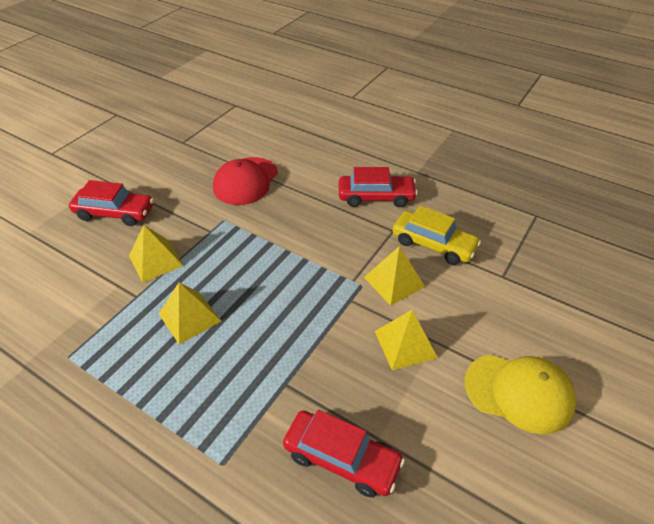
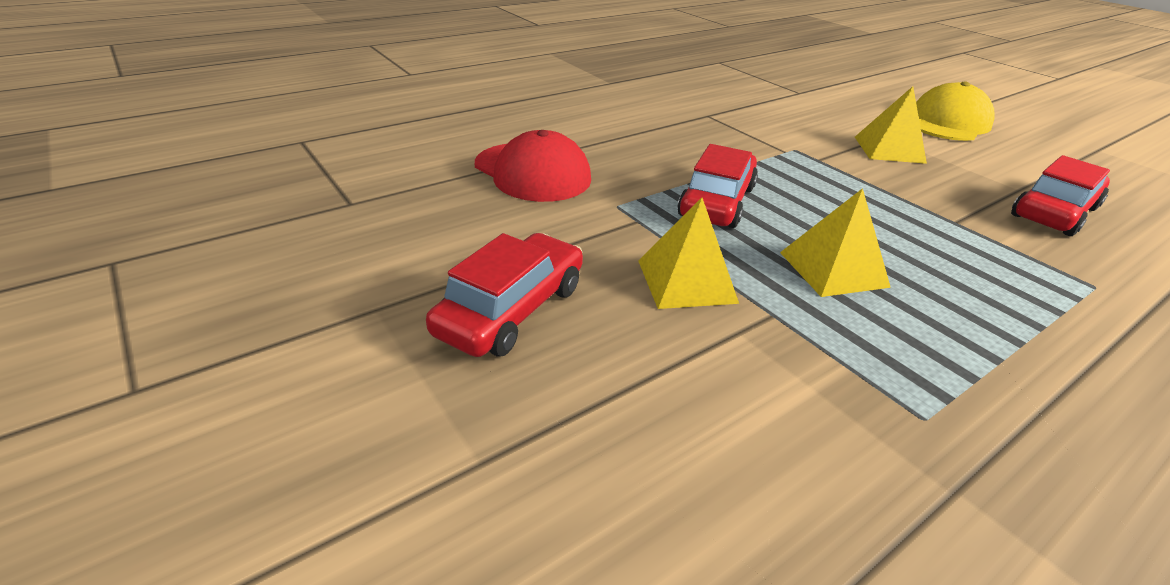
camera: 70 degrees left, 10 degrees down
red car [339,167,418,207] -> red car moved to [677,144,758,228]
yellow pyramid [364,246,425,306] -> none
yellow car [392,206,481,265] -> none

